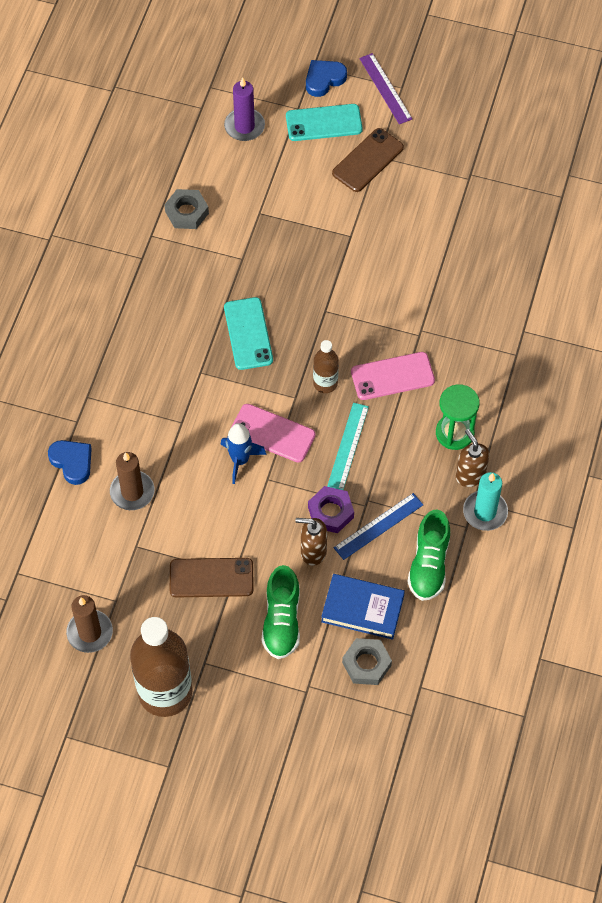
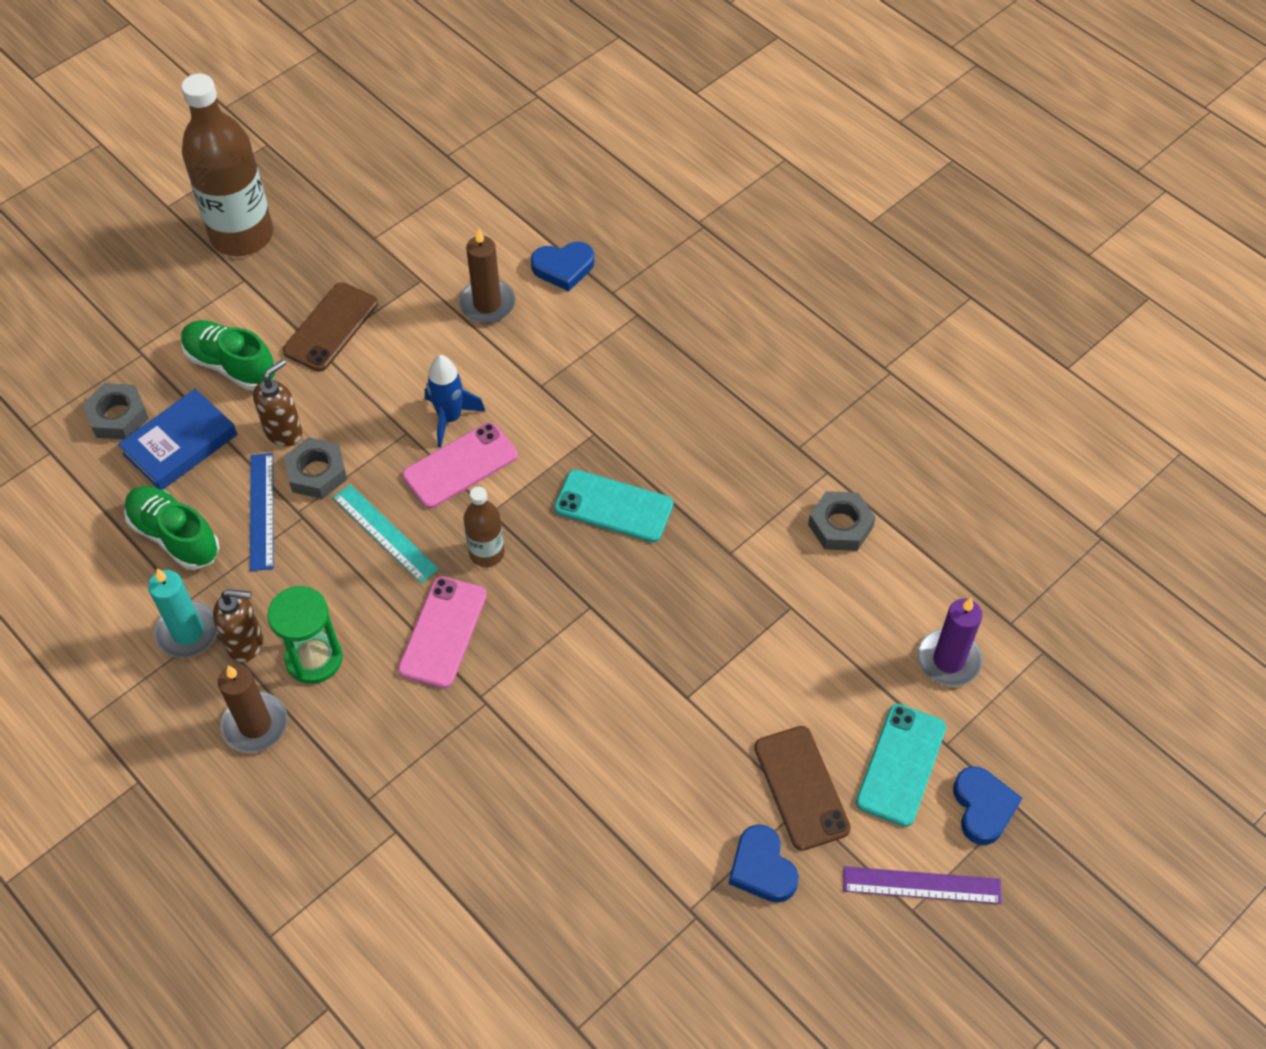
camera: 120 degrees right, 5 degrees down
brown candle [66,595,113,653] -> brown candle moved to [218,665,288,753]
purple nut [308,486,354,533] -> grey nut [284,437,347,499]
none -> blue heart [729,824,799,903]

